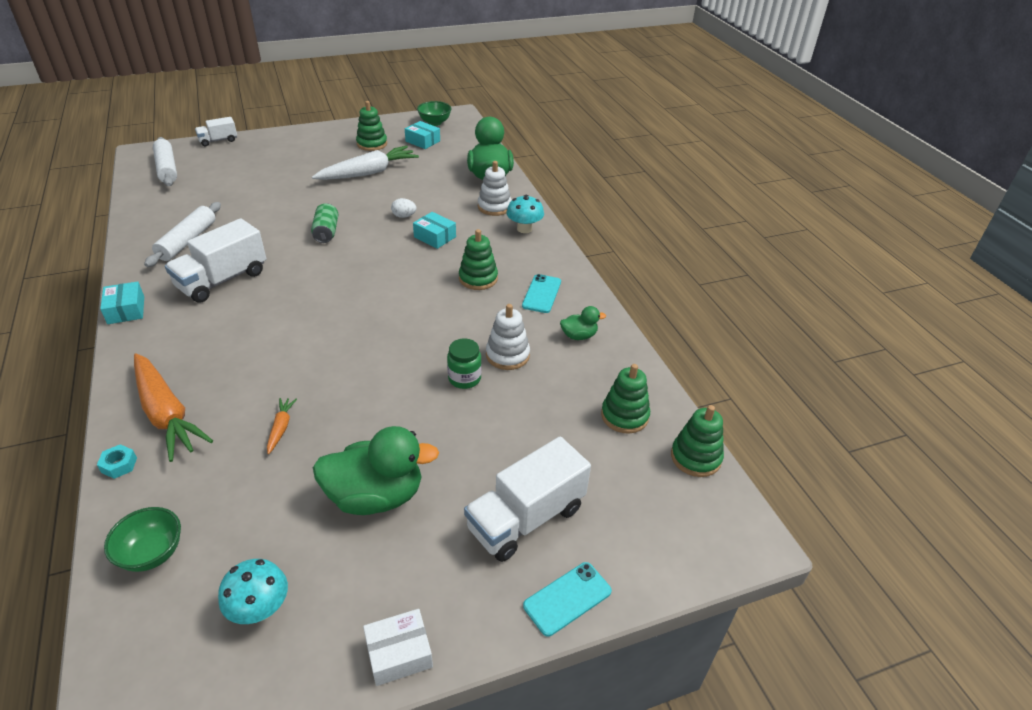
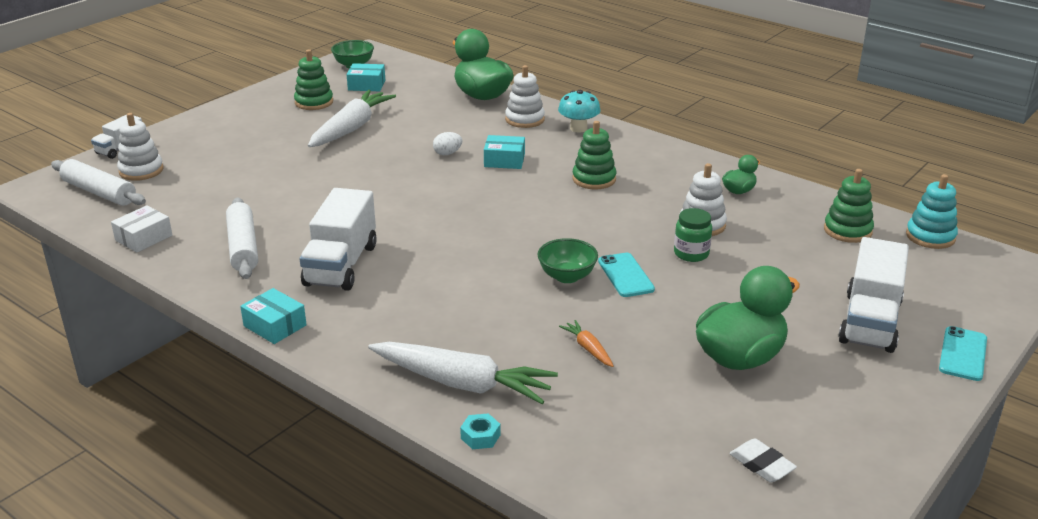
camera: 30 degrees left, 10 degrees down
green bowl [104,507,181,572] -> green bowl moved to [538,238,598,283]
orange carrot [134,353,213,462] -> white carrot [368,342,558,404]
turquoise mushroom [218,559,288,624] -> white eraser [729,438,797,482]
green can [311,203,338,243] -> none
white box [363,609,433,686] -> white box moved to [111,205,172,253]
turquoise phone [522,274,561,313] -> turquoise phone moved to [598,253,655,297]
green stacking toy [671,405,724,477] -> turquoise stacking toy [906,174,958,249]
none -> white stacking toy [117,113,164,181]

